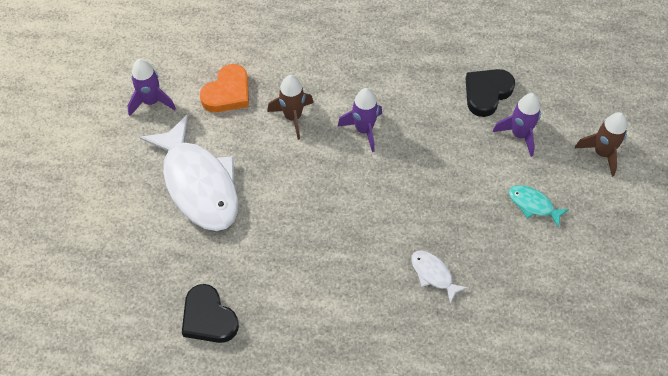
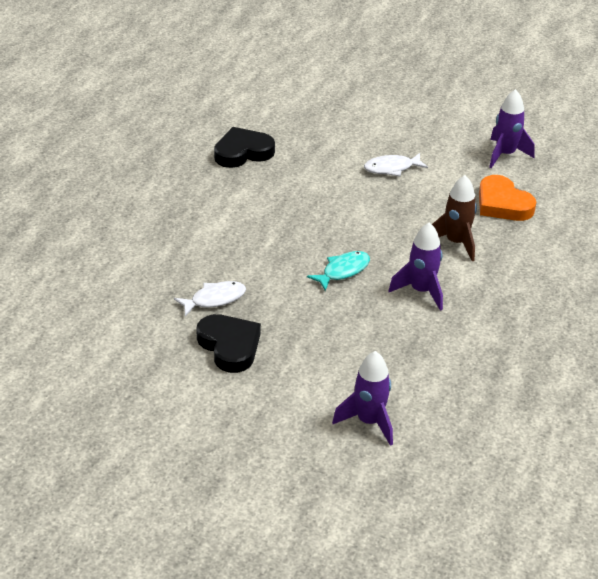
camera: 105 degrees right, 20 degrees down
white fish [140,114,238,231] -> white fish [364,153,428,177], size x0.43
black heart [466,69,515,117] -> black heart moved to [196,314,261,373]
turquoise fish [509,185,569,228] -> turquoise fish moved to [307,251,370,291]
brown rocket [575,112,627,177] -> none

